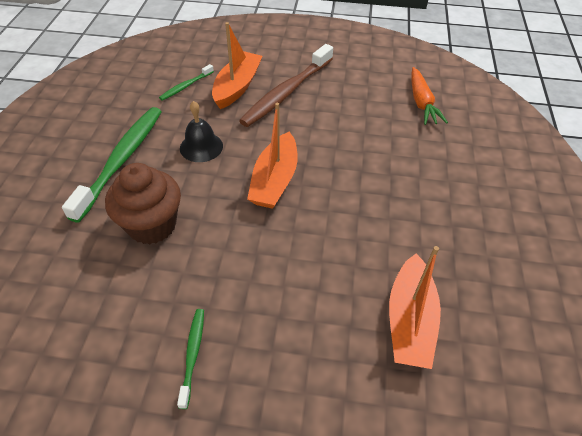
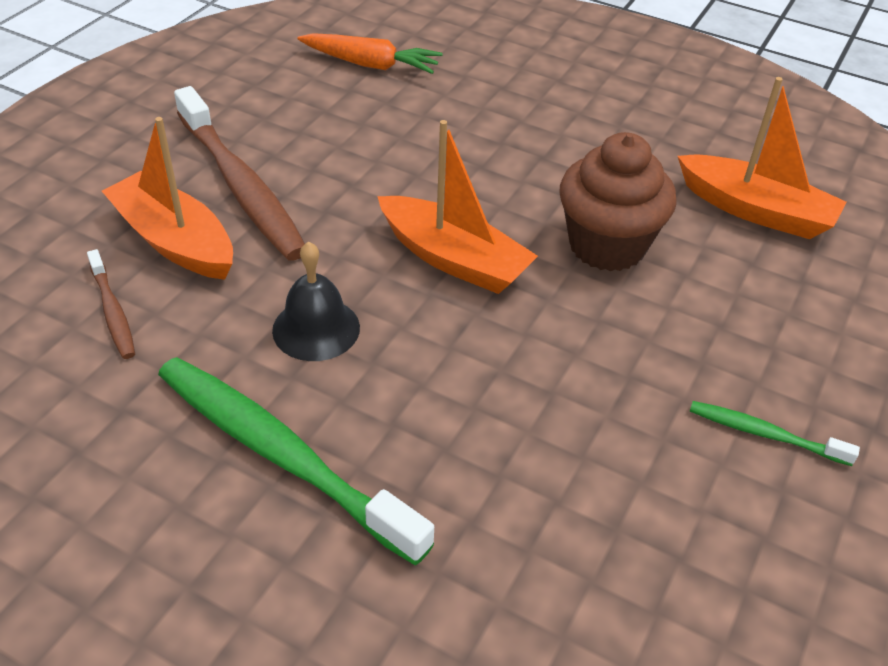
camera: 70 degrees left, 5 degrees down
brown cupcake [105,163,181,244] -> brown cupcake moved to [560,132,677,271]
green toothbrush [159,64,214,101] -> brown toothbrush [87,249,135,359]

